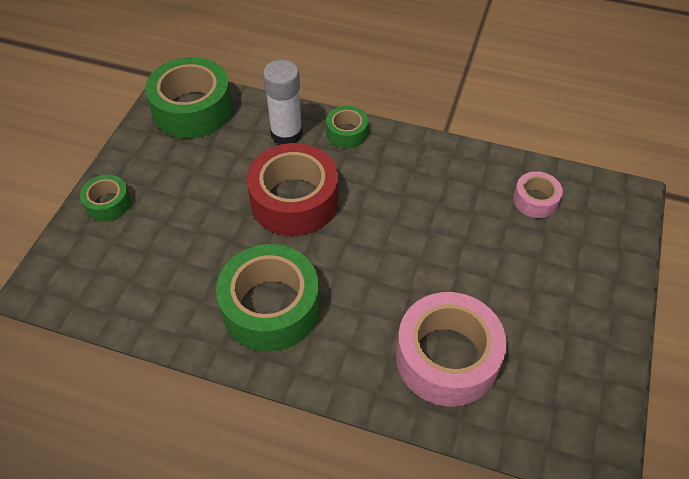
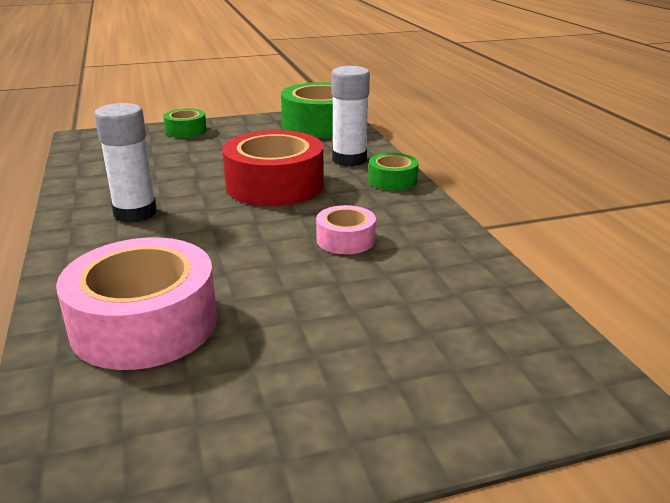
camera: 55 degrees right, 25 degrees down
green tape [216,244,320,352] -> white glue stick [94,103,157,223]
pink tape [513,171,563,218] -> pink tape moved to [316,205,376,254]

